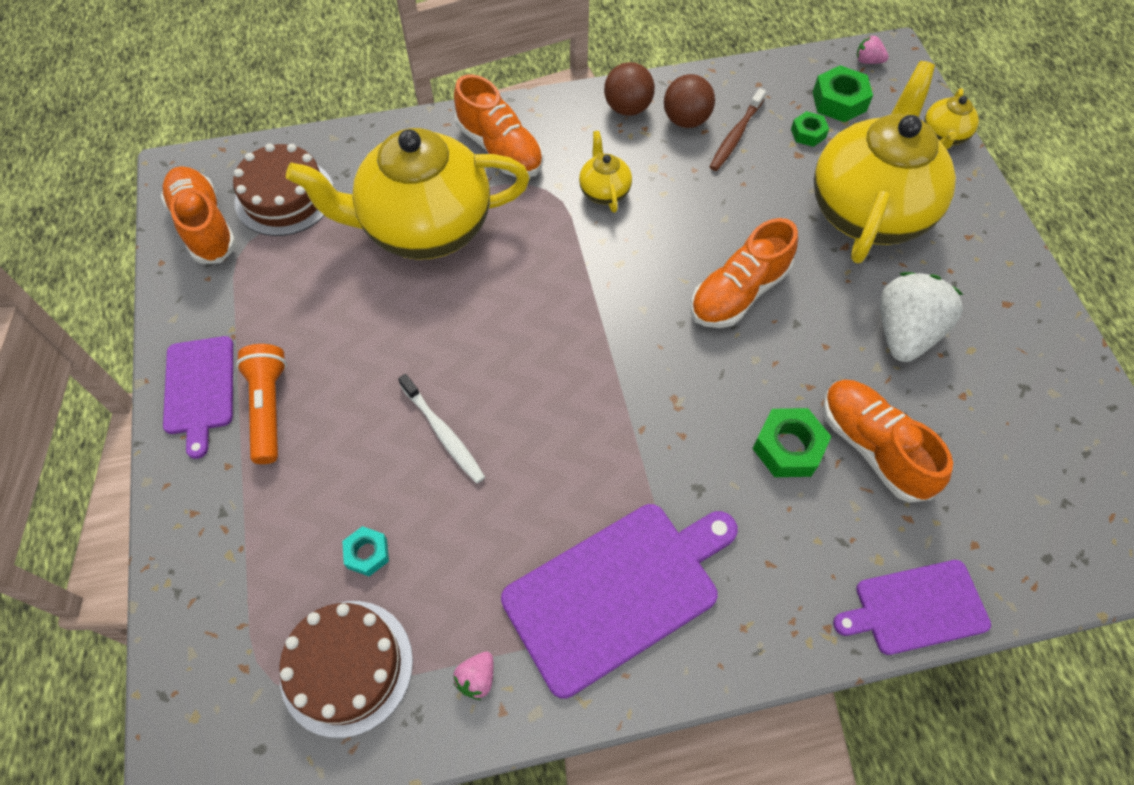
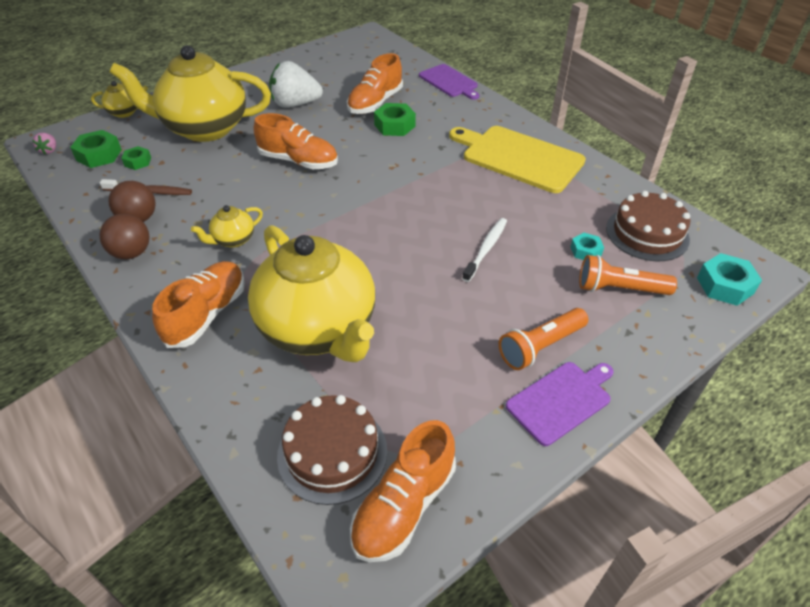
camera: 115 degrees left, 15 degrees down
pink strawberry [453,652,494,700] -> none
purple cutting board [501,504,738,699] -> yellow cutting board [449,126,586,193]
none -> orange flashlight [579,255,677,295]
none -> turquoise nut [697,253,762,306]

